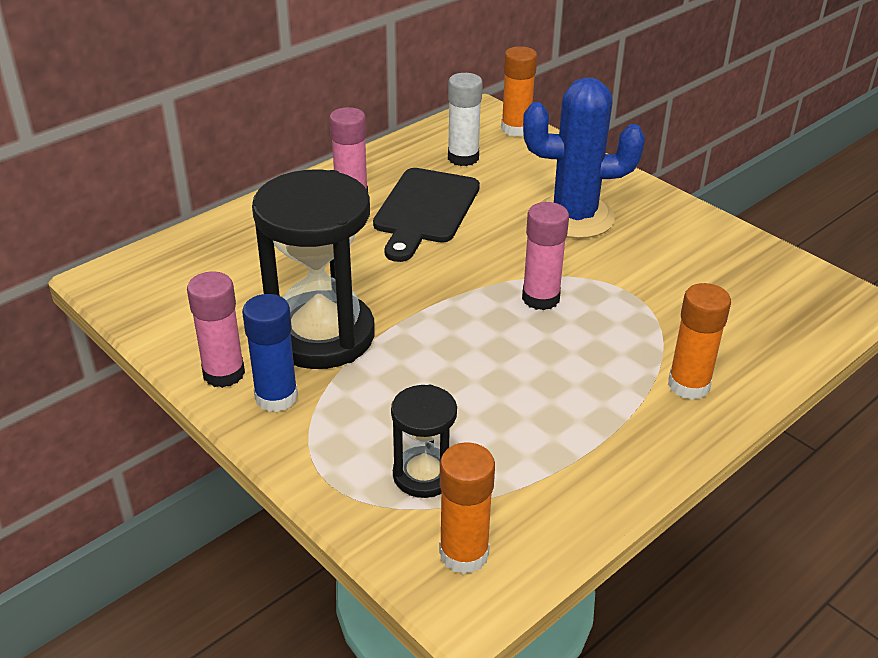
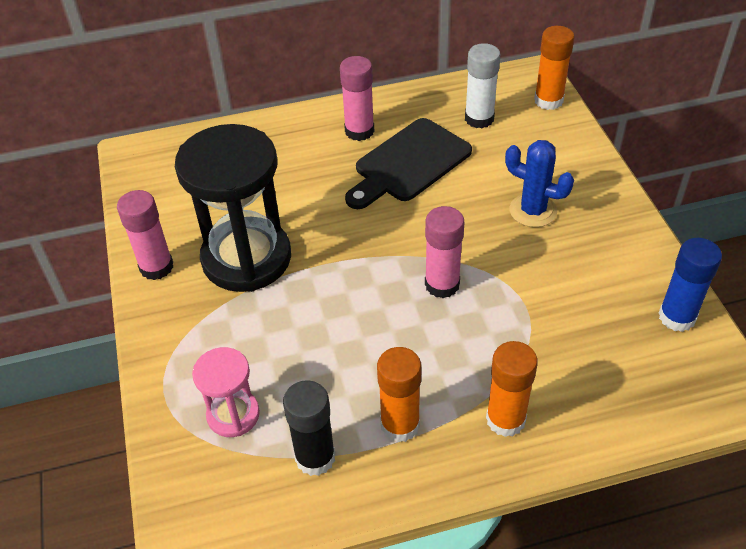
camera: 30 degrees right, 10 degrees up
blue glue stick [242,294,298,412] -> blue glue stick moved to [659,238,722,332]
black hourglass [391,385,457,498] -> pink hourglass [192,347,260,437]
orange glue stick [439,442,495,574] -> orange glue stick moved to [377,347,421,442]
blue cactus [523,77,645,239] -> blue cactus [505,140,574,227], size x0.63
none -> black glue stick [283,380,335,476]

